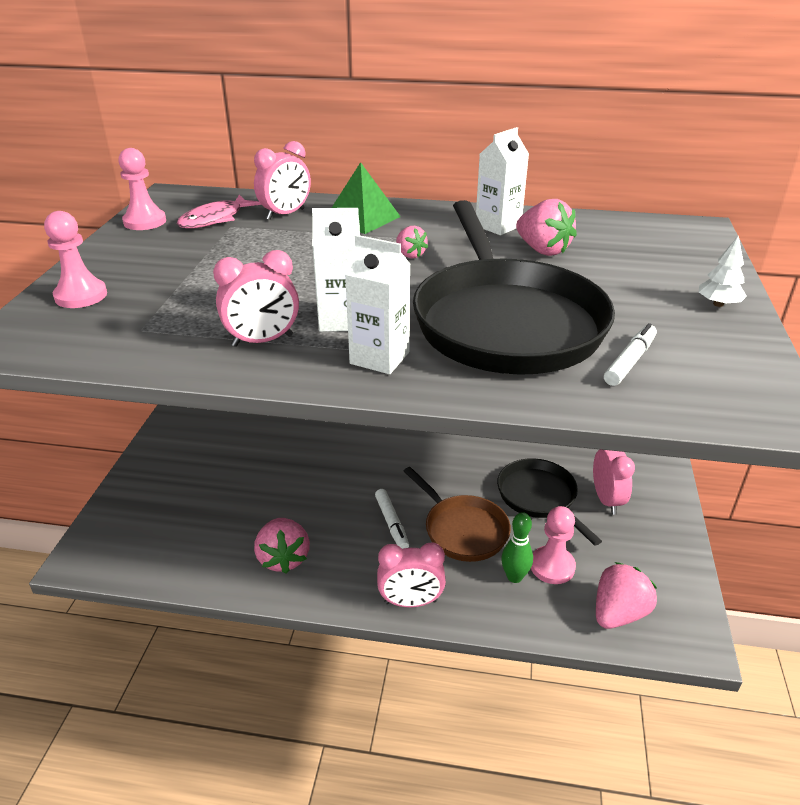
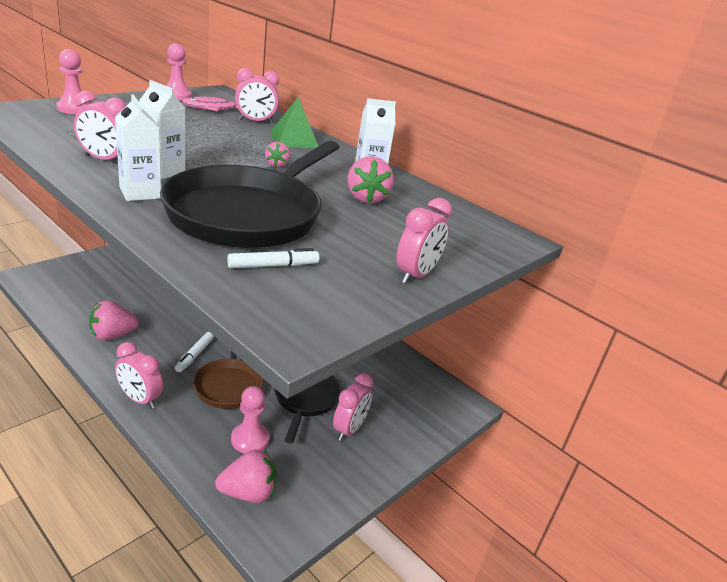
camera: 30 degrees right, 5 degrees down
pink strawberry [254,518,310,574] -> pink strawberry turned 45 degrees clockwise [89,300,139,340]
green bowling pin [501,512,533,583] -> none
white tree [699,235,747,307] -> pink clock [396,198,452,284]

